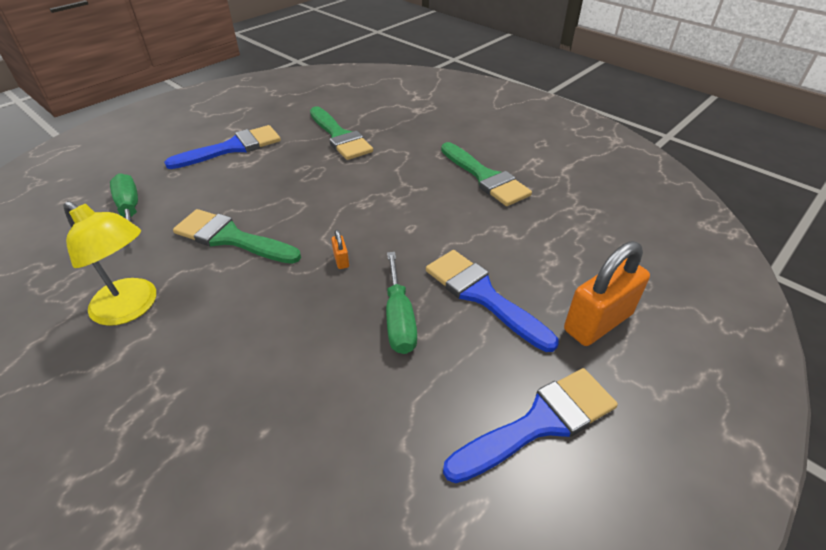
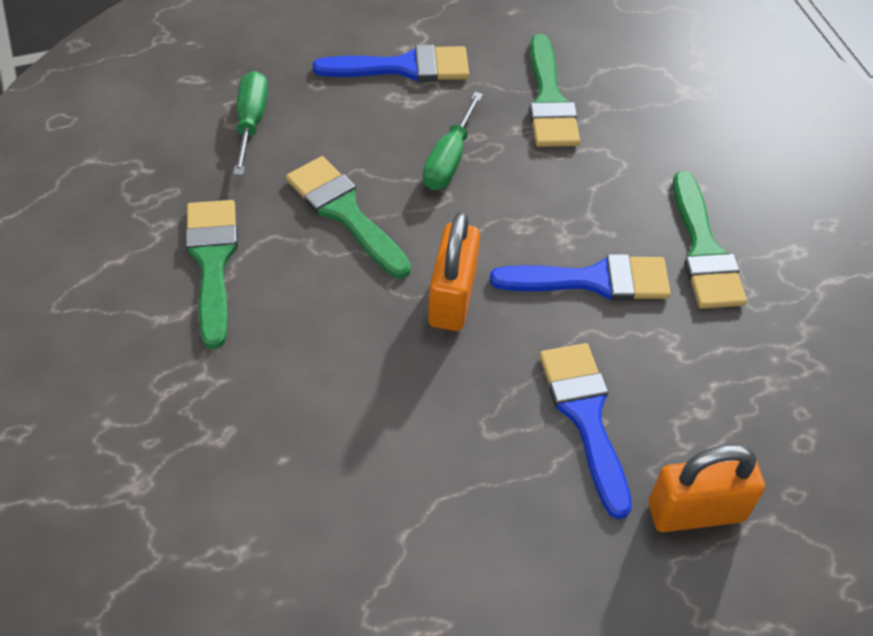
camera: 25 degrees right, 10 degrees up
yellow lamp [63,201,156,326] -> green brush [185,200,238,349]
orange padlock [331,230,349,269] -> orange padlock [428,212,480,331], size x2.46
green screwdriver [386,252,417,354] -> green screwdriver moved to [422,92,483,190]
blue brush [443,368,618,483] -> blue brush moved to [490,254,671,301]

